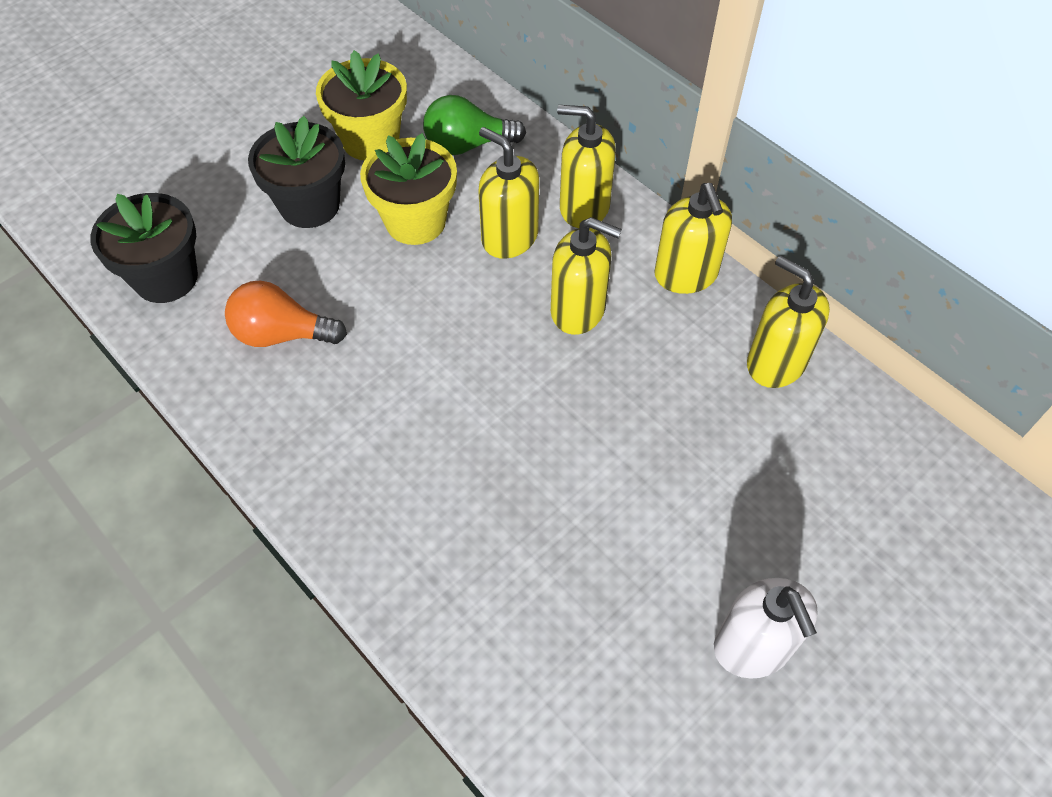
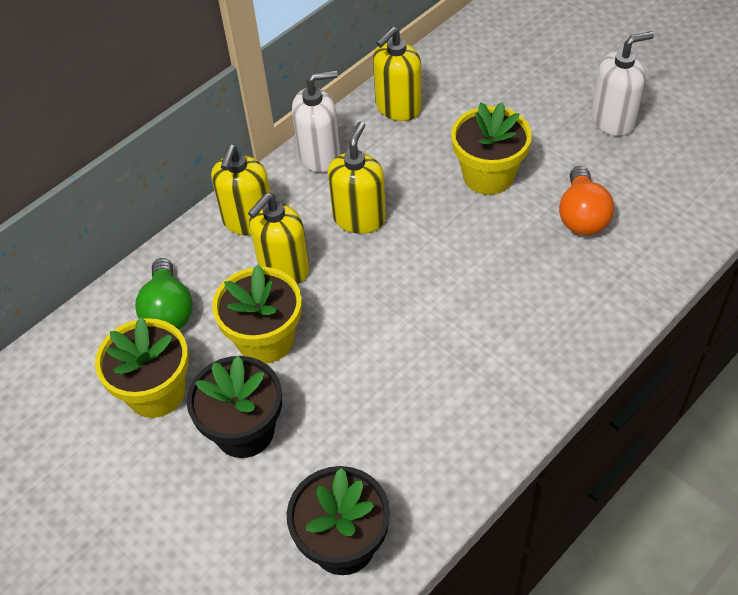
camera: 90 degrees left, 5 degrees down
orange light bulb [225,281,347,347] -> orange light bulb moved to [559,166,614,235]
yellow soap dispenser [654,183,732,294] -> white soap dispenser [292,70,340,173]
none -> yellow flower pot [451,102,532,195]

